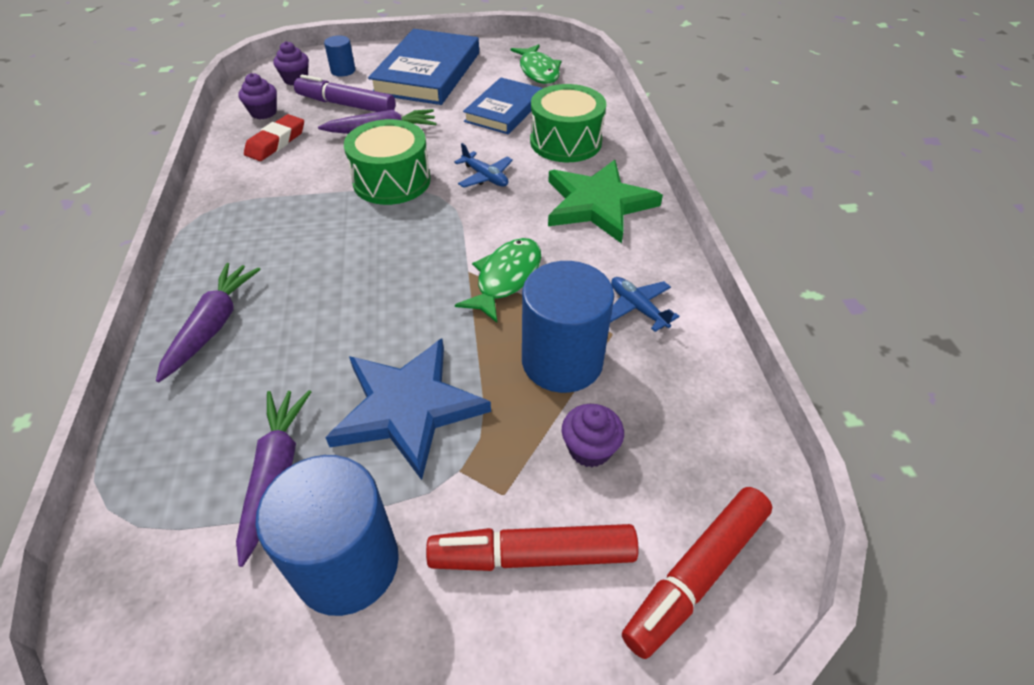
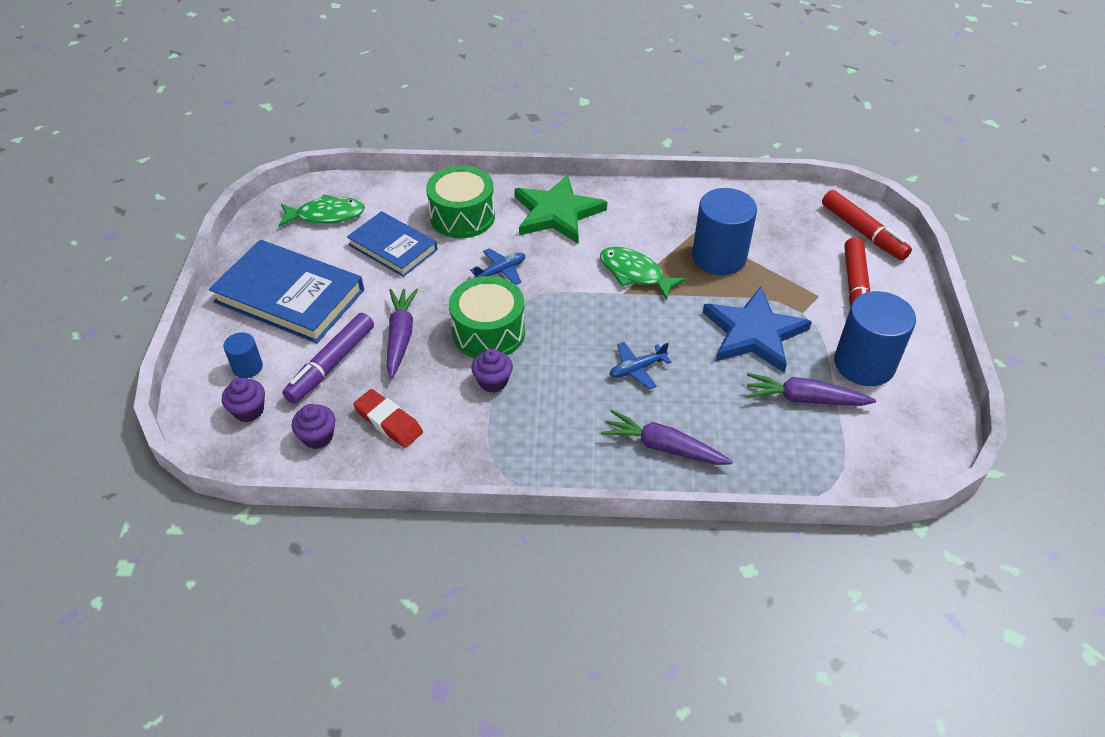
camera: 80 degrees left, 0 degrees up
purple cupcake [562,404,624,467] -> purple cupcake moved to [471,349,513,393]
blue plane [610,277,680,332] -> blue plane moved to [610,342,672,390]

